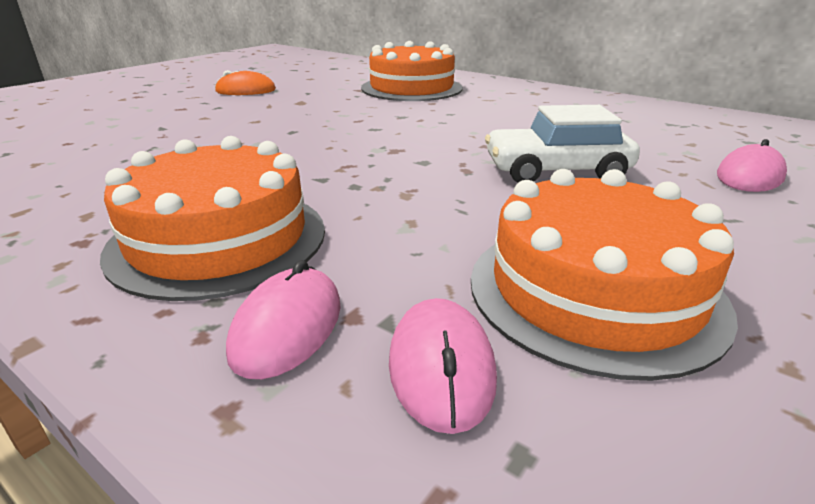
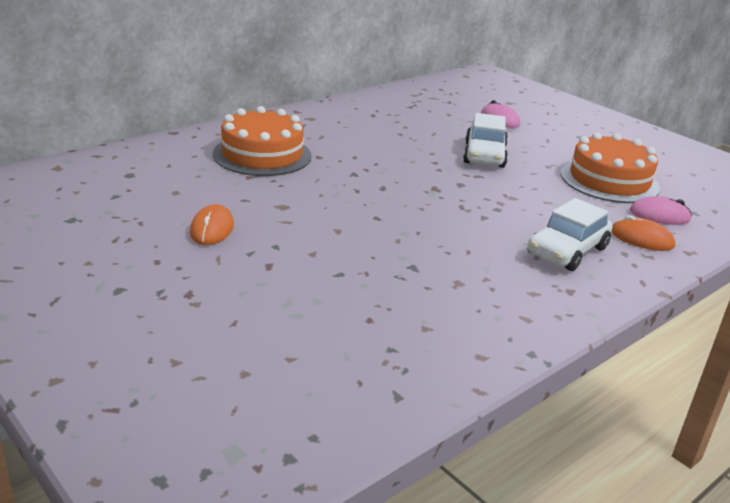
camera: 80 degrees left, 0 degrees up
orange cake [100,136,325,301] -> white car [527,198,613,271]
pink mouse [226,260,341,379] -> orange mouse [611,215,675,251]

